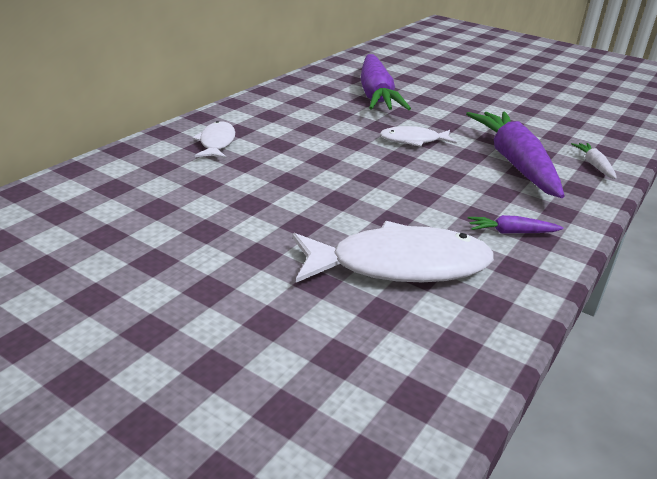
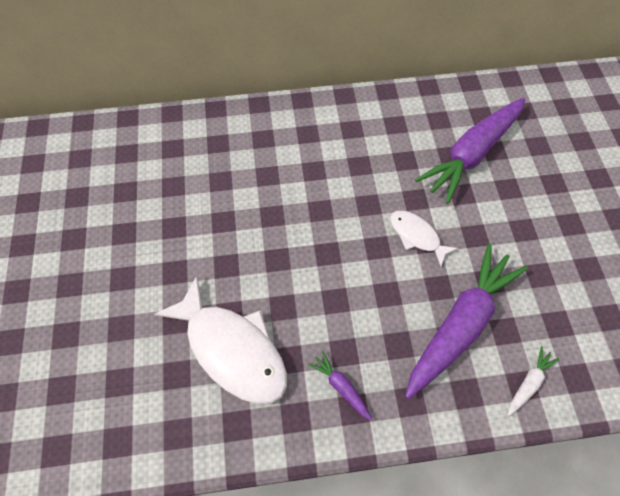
camera: 50 degrees right, 30 degrees up
white fish [192,121,235,159] -> none

